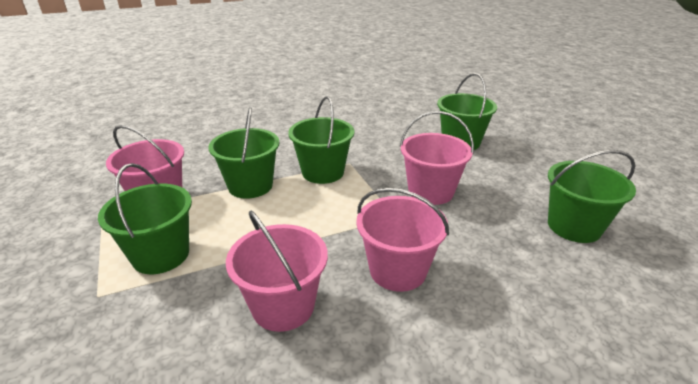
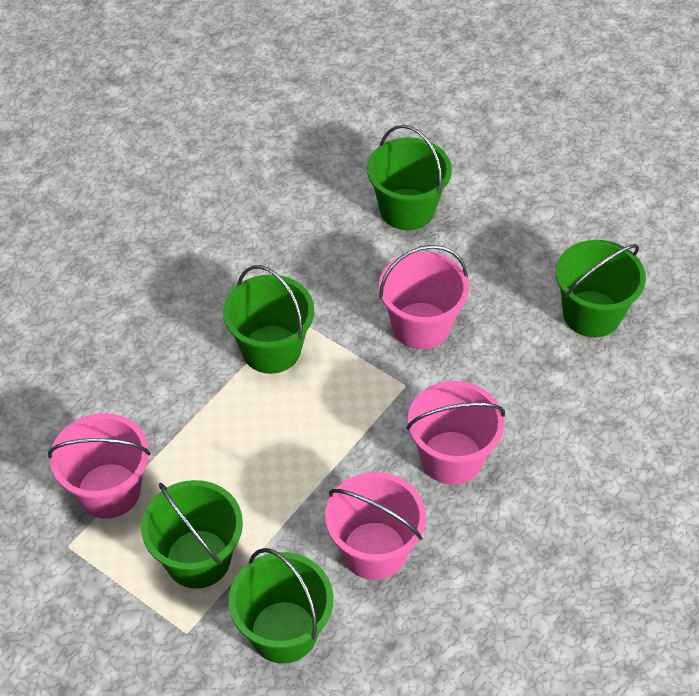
camera: 30 degrees left, 20 degrees up
green bucket [209,107,279,199] -> green bucket moved to [229,548,333,664]

